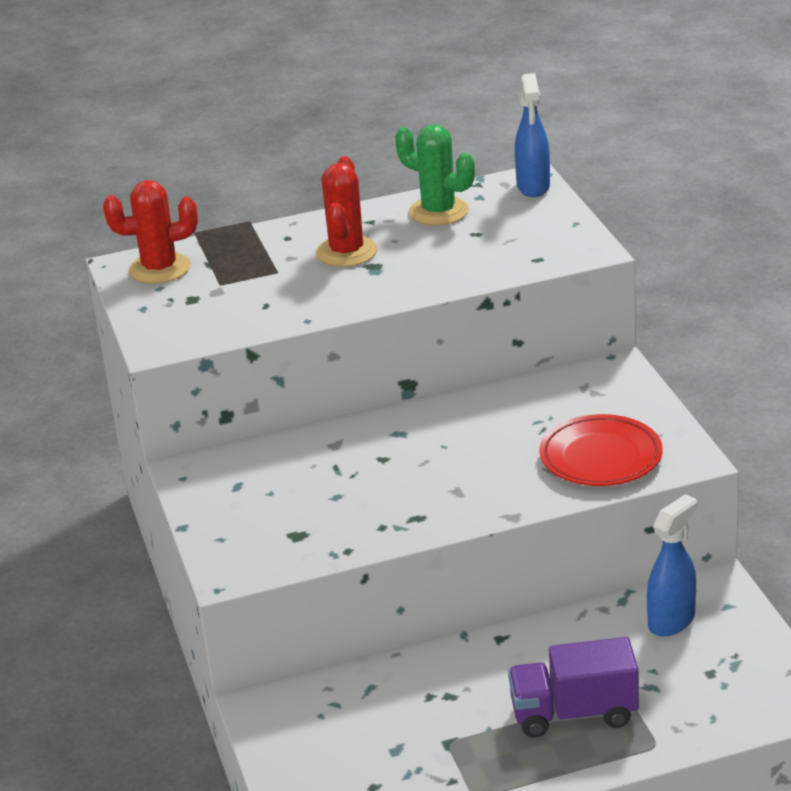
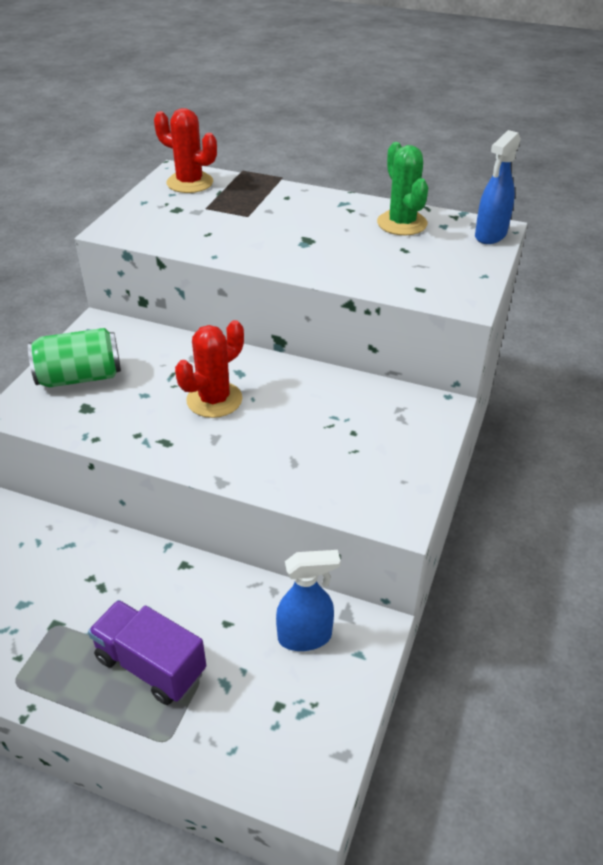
camera: 35 degrees right, 10 degrees up
red cactus [316,156,378,267] -> red cactus moved to [175,320,244,418]
red plate [539,414,663,486] -> none
none -> green can [28,328,121,387]

